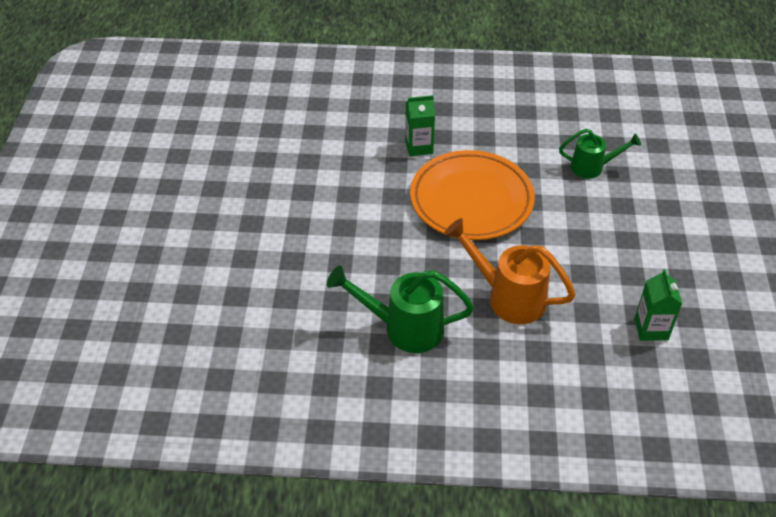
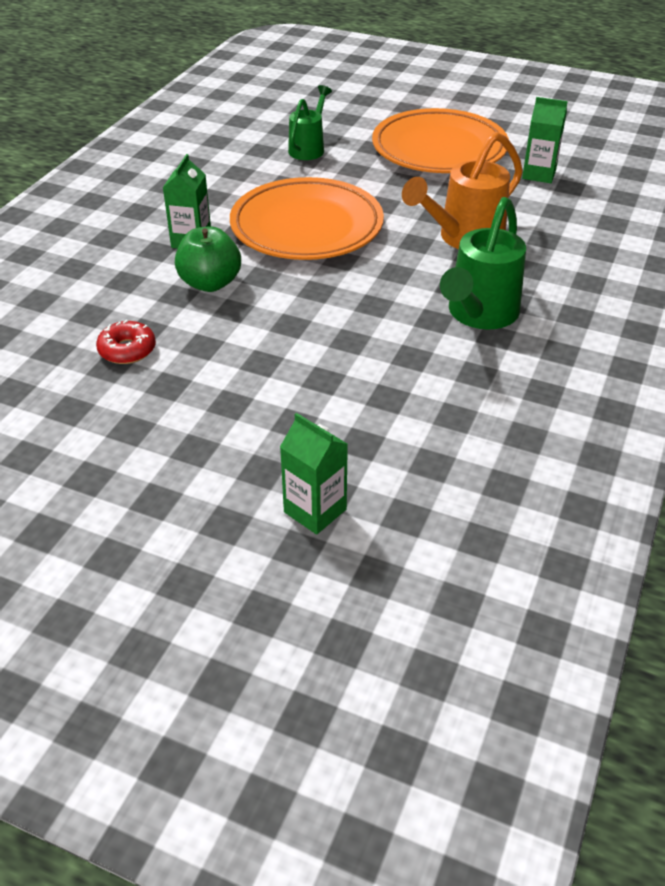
camera: 70 degrees left, 5 degrees down
none -> red donut [96,320,156,364]
none -> green apple [175,226,241,292]
none -> green carton [280,413,348,535]
none -> orange plate [372,108,509,173]

